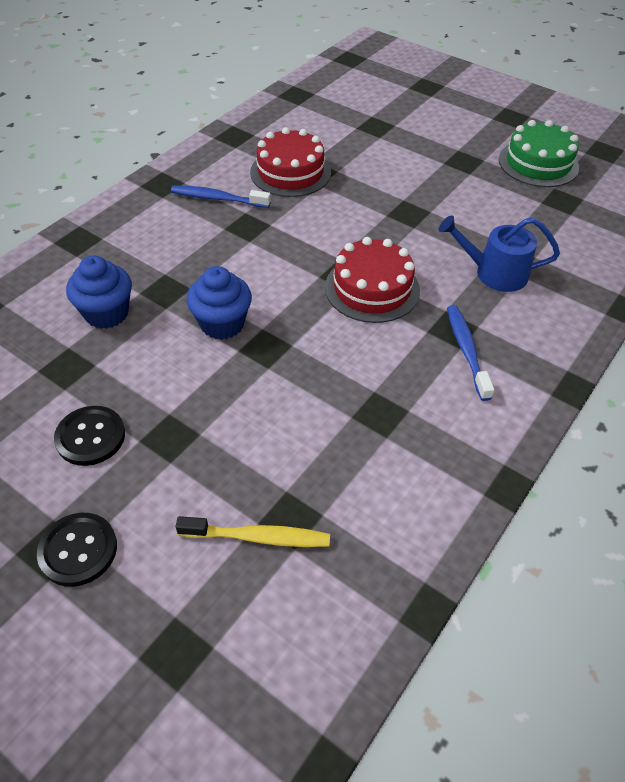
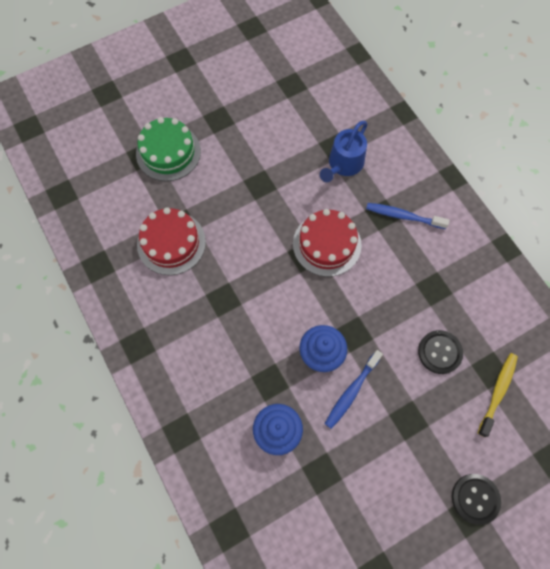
camera: 65 degrees left, 20 degrees up
black button [54,406,125,466] -> black button moved to [418,330,463,374]
blue toothbrush [171,185,271,208] -> blue toothbrush moved to [325,350,383,429]
green cake [499,120,579,187] -> green cake moved to [136,117,201,181]

